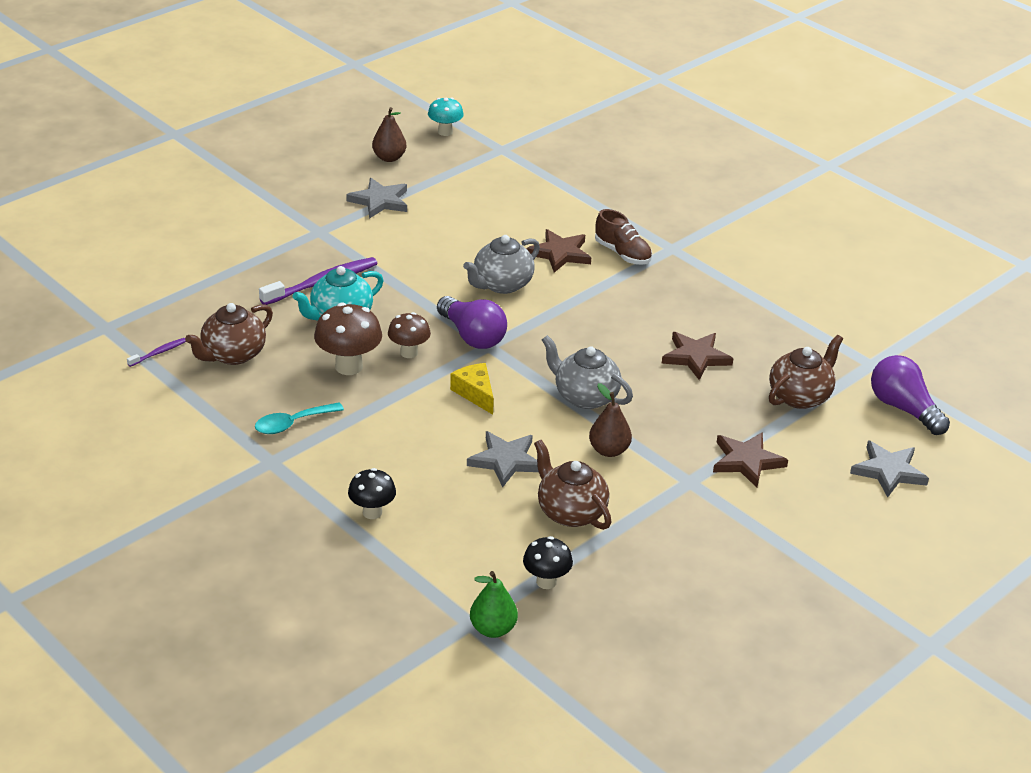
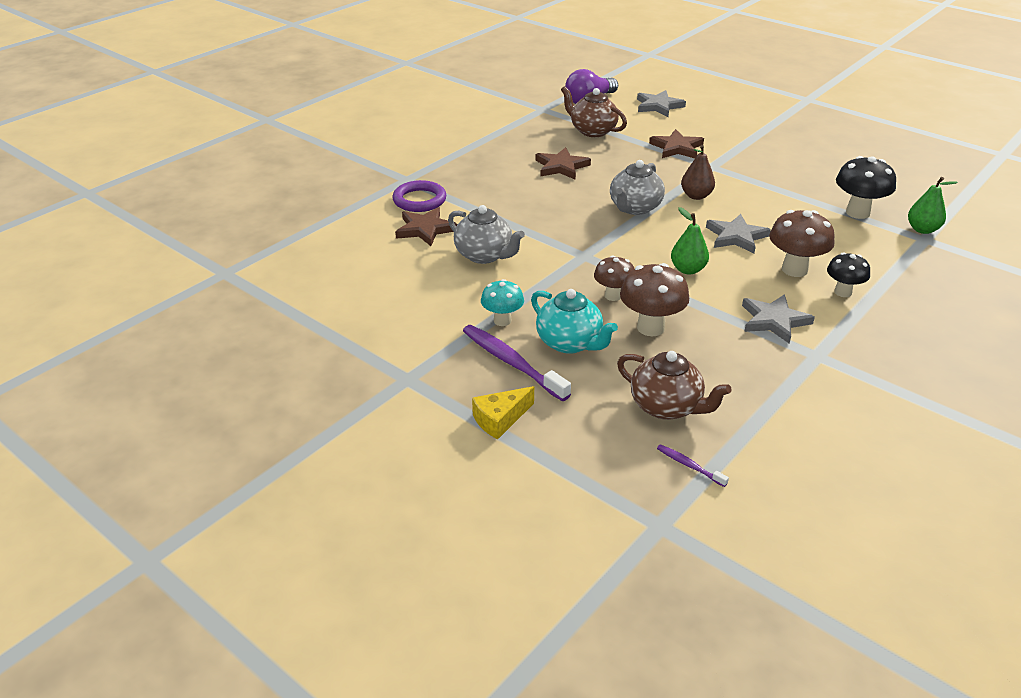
camera: 95 degrees left, 0 degrees up
turquoise spoon [255,402,344,434] -> none
grey star [346,178,407,219] -> grey star moved to [742,294,815,344]
brown pear [372,107,406,162] -> none
turquoise mushroom [428,97,464,136] -> turquoise mushroom moved to [481,279,524,326]
purple light bulb [437,296,507,349] -> none
yellow cheese [450,363,494,415] -> yellow cheese moved to [472,386,534,440]
black mushroom [523,536,573,589] -> black mushroom [836,156,896,219], size x1.56
brown teapot [534,440,611,530] -> none
brown shoe [595,209,652,265] -> purple ring [392,180,446,212]
none -> green pear [671,207,709,275]
none -> brown mushroom [769,210,835,277]

